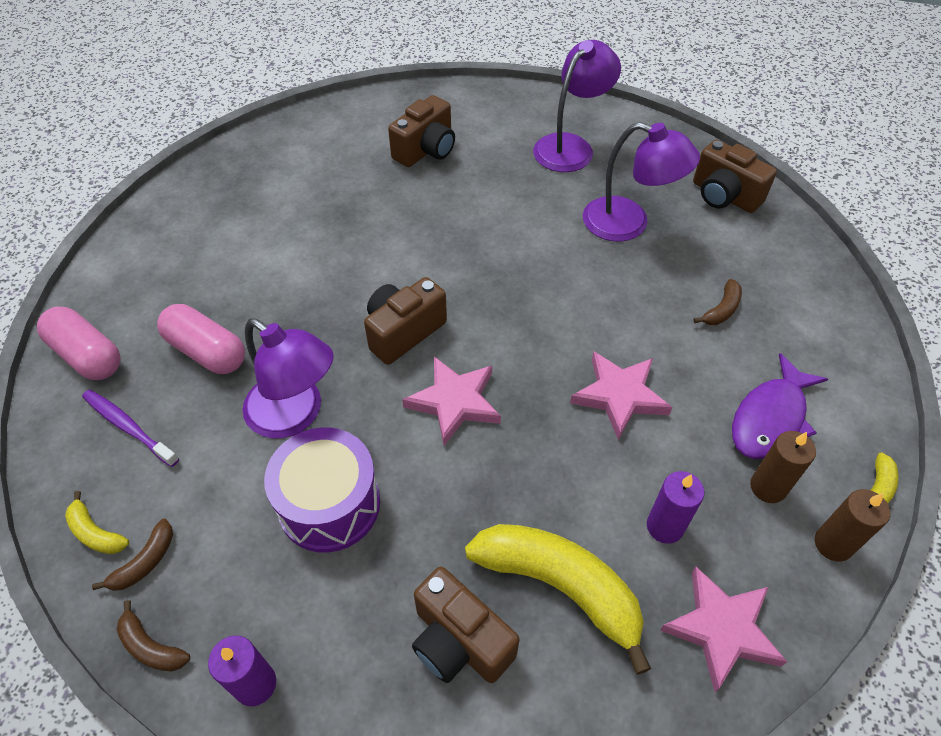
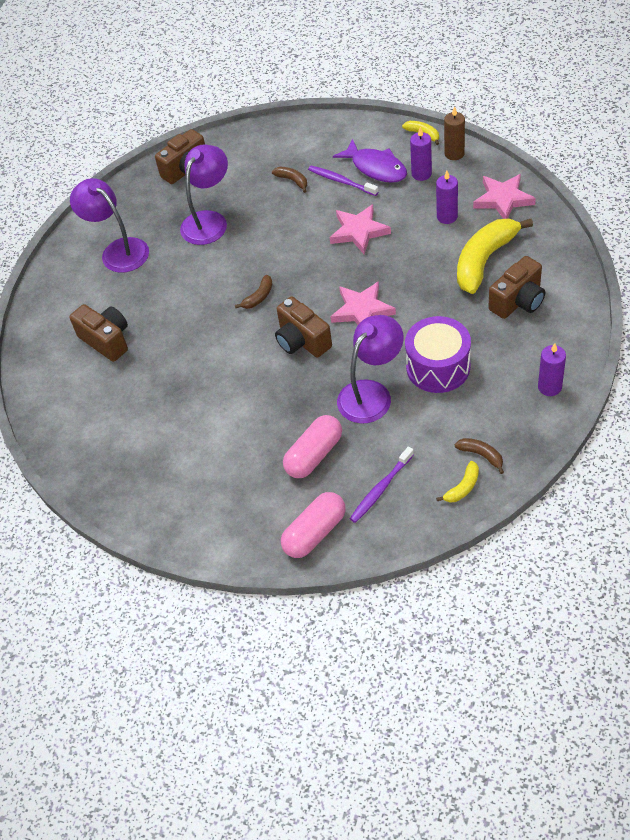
camera: 80 degrees left, 0 degrees up
brown banana [117,600,190,671] -> brown banana moved to [235,275,273,309]
brown candle [750,431,816,503] -> purple candle [410,127,432,181]
none -> purple toothbrush [308,166,378,196]

